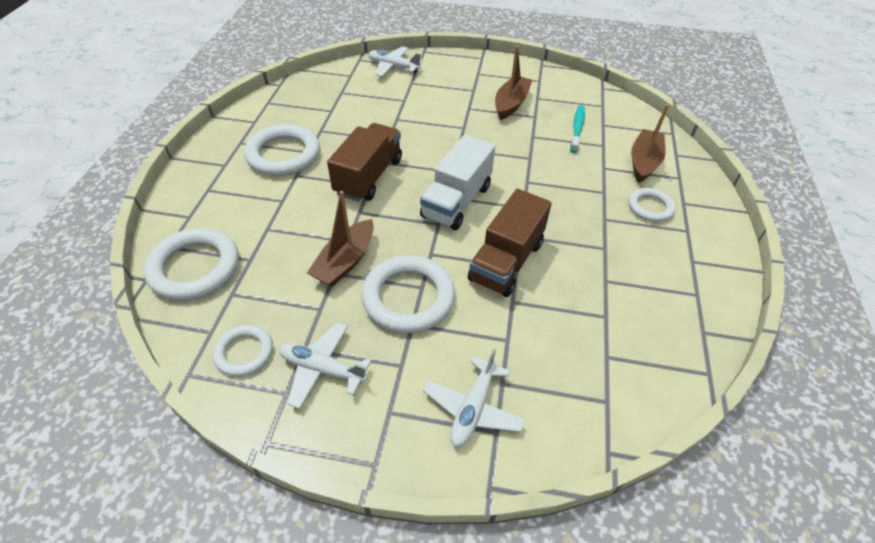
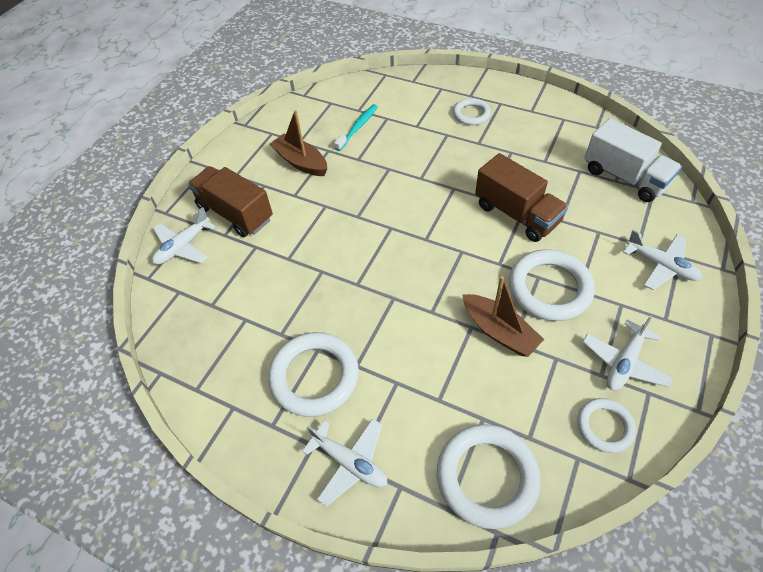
camera: 70 degrees left, 5 degrees up
brown truck [327,123,402,202] -> brown truck moved to [188,167,273,237]
white truck [420,135,495,230] -> white truck moved to [584,118,682,202]
turquoise toothbrush [570,105,585,153] -> turquoise toothbrush turned 90 degrees clockwise [334,104,378,151]
brown boat [631,104,669,183] -> none
none -> white plane [302,418,387,507]

